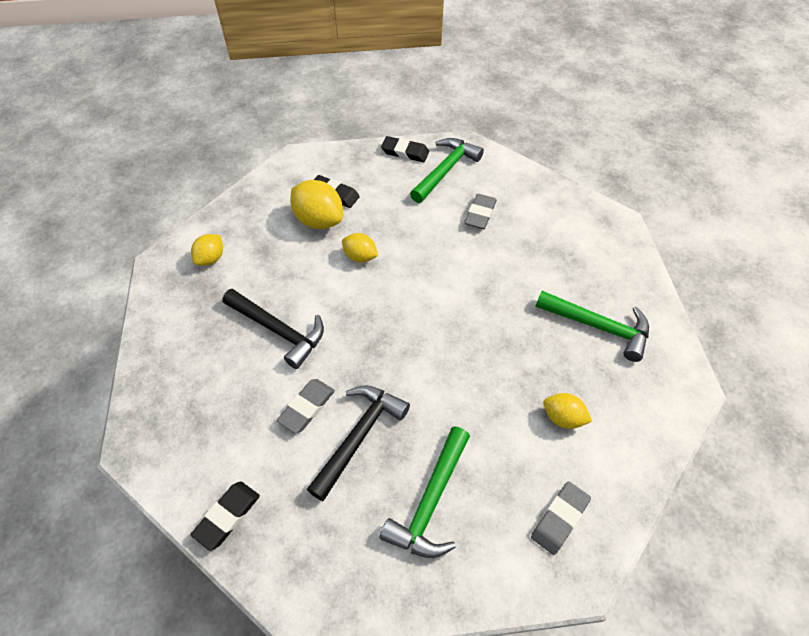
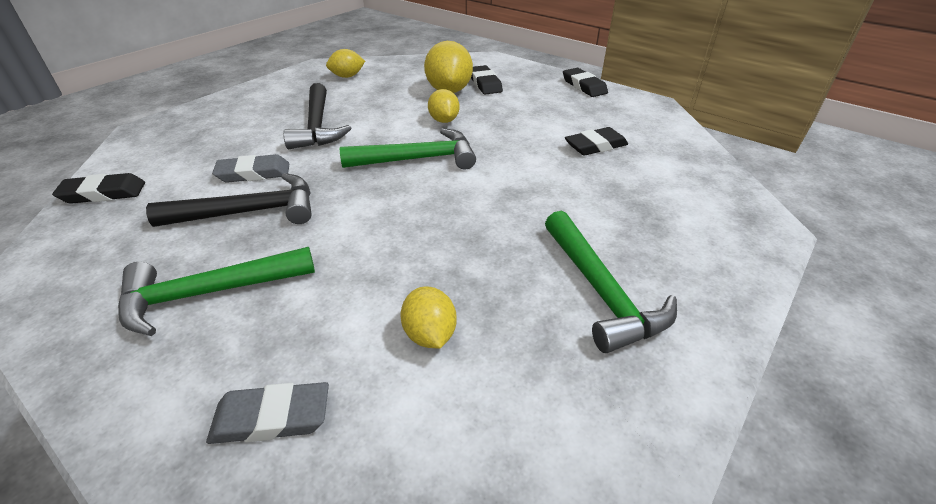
camera: 45 degrees right, 15 degrees down
green hammer [410,138,484,203] -> green hammer moved to [340,128,476,170]
grey eraser [464,194,497,229] -> black eraser [565,127,628,156]

